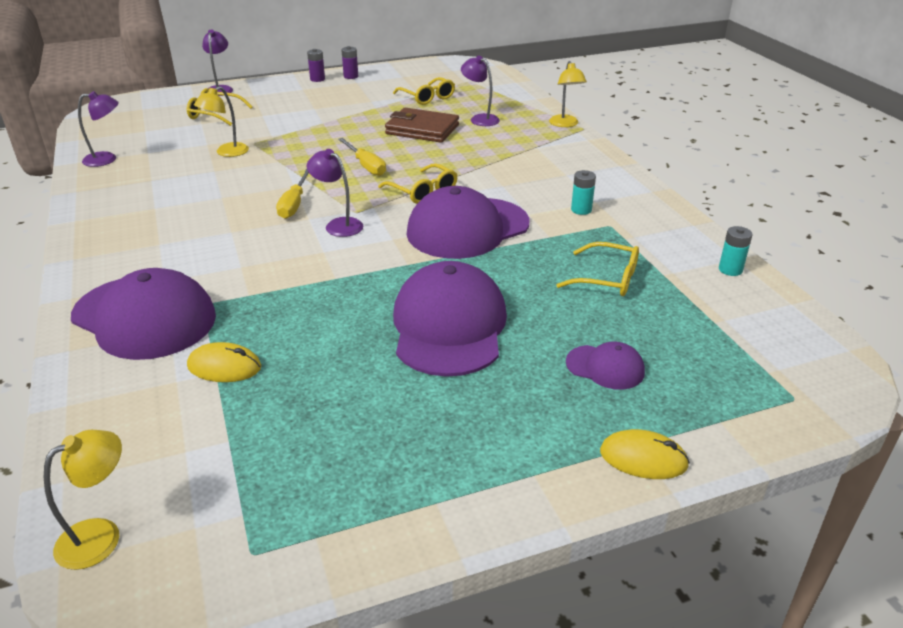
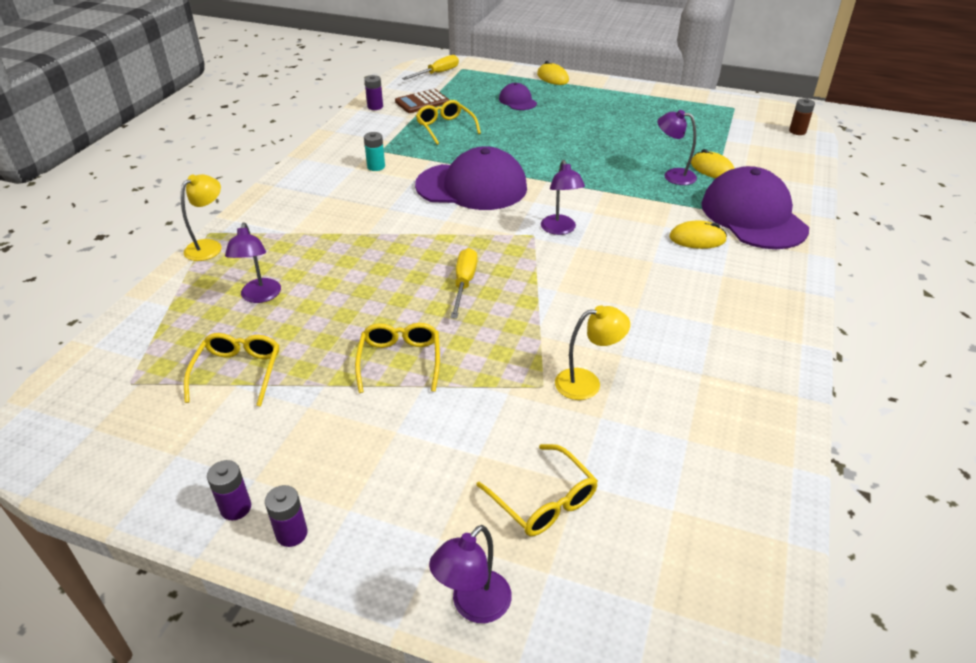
camera: 140 degrees left, 5 degrees up
yellow lamp [44,430,122,570] -> brown battery [789,98,815,135]
purple lamp [78,91,119,167] -> purple lamp moved to [658,110,697,185]
yellow screwdriver [276,169,309,219] -> yellow screwdriver moved to [402,55,459,80]
yellow glasses [378,163,458,204] -> yellow glasses moved to [355,323,440,393]
brown wallet [385,108,459,143] -> none
purple cap [393,261,507,377] -> none
turquoise battery [719,226,752,276] -> purple battery [364,75,383,110]
none -> brown calculator [395,89,449,113]
none -> yellow mouse [669,220,727,249]

